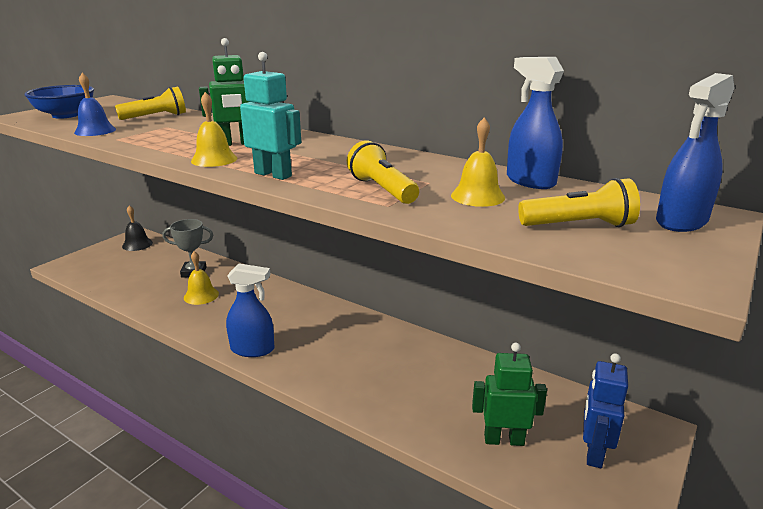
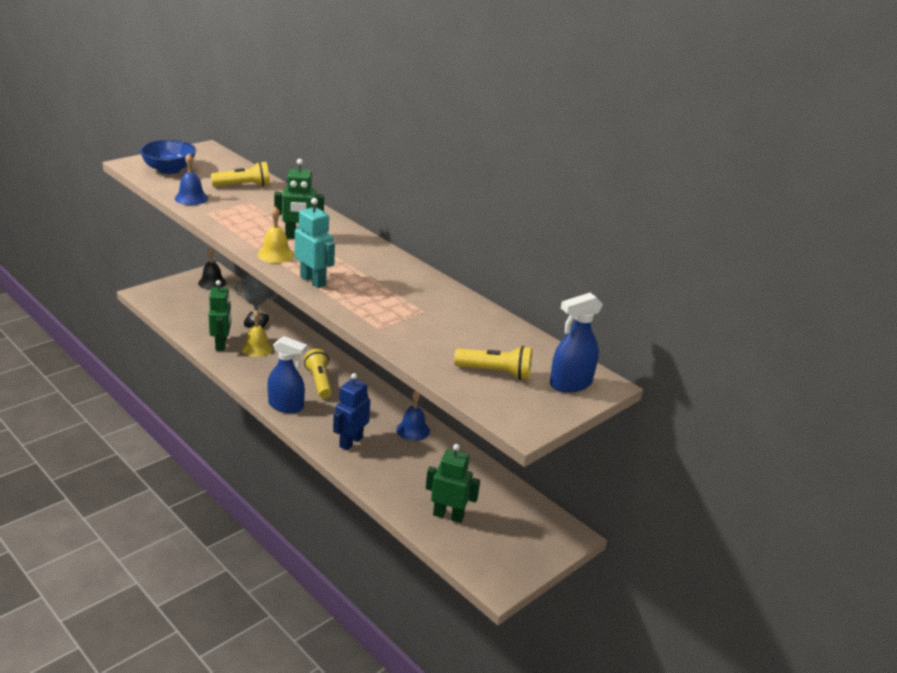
camera: 10 degrees right, 5 degrees up
yellow flashlight [347,140,419,204] -> yellow flashlight moved to [304,349,332,398]
yellow bell [451,117,505,207] -> none
blue spray bottle [507,57,564,189] -> none
blue robot [583,353,628,468] -> blue robot moved to [333,373,370,451]
none -> green robot [208,280,231,351]
none -> blue bell [396,391,430,441]

